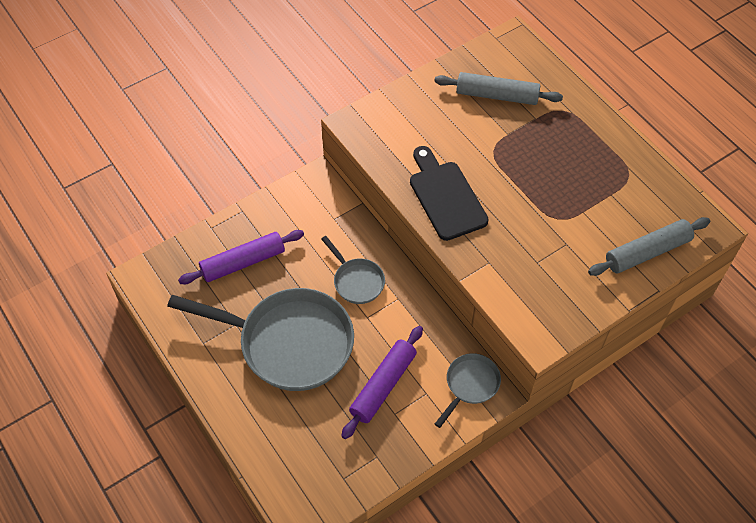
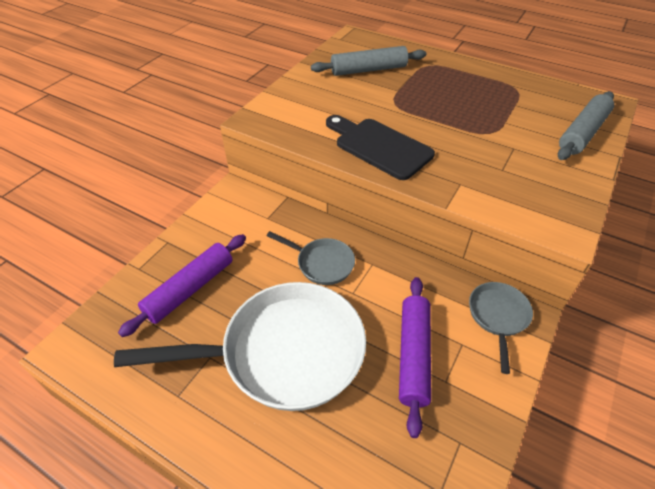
camera: 25 degrees left, 10 degrees down
grey pan [167,288,354,391] -> white pan [114,282,366,411]

